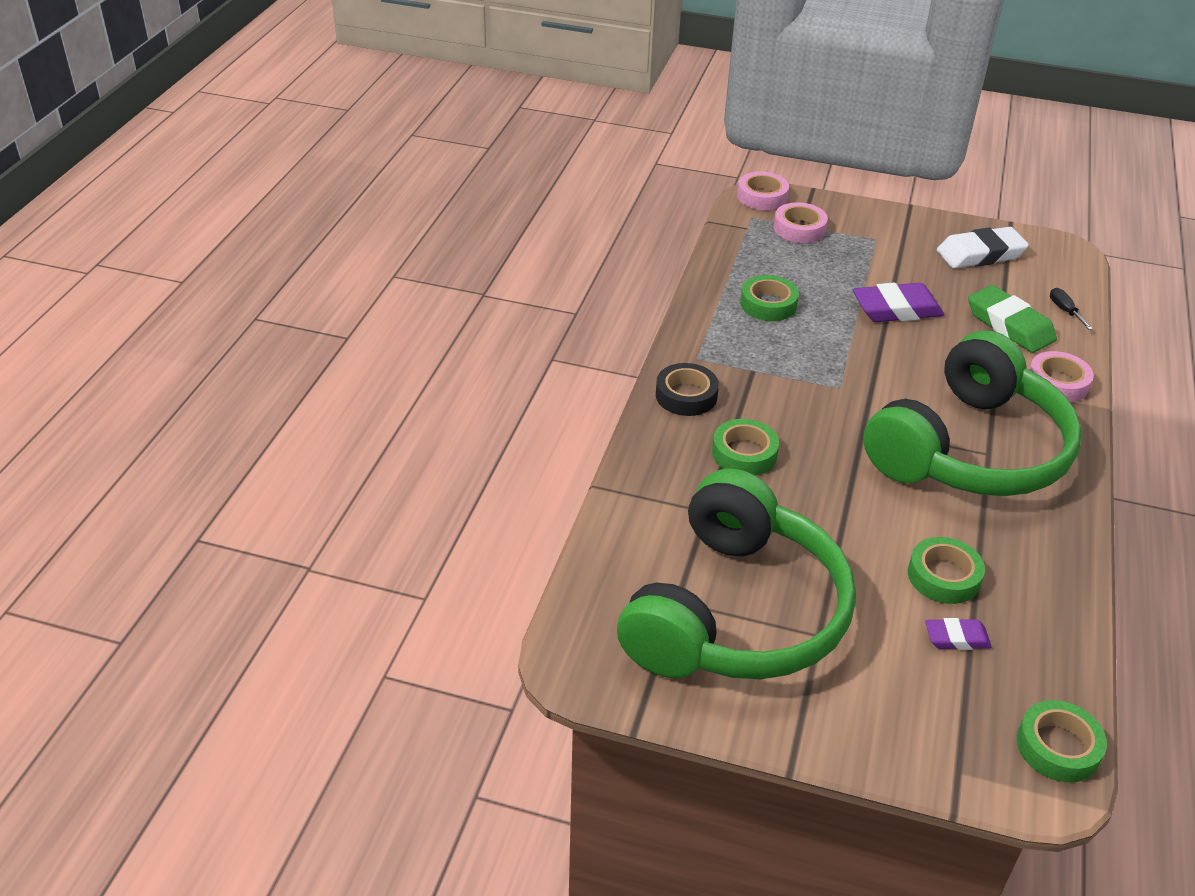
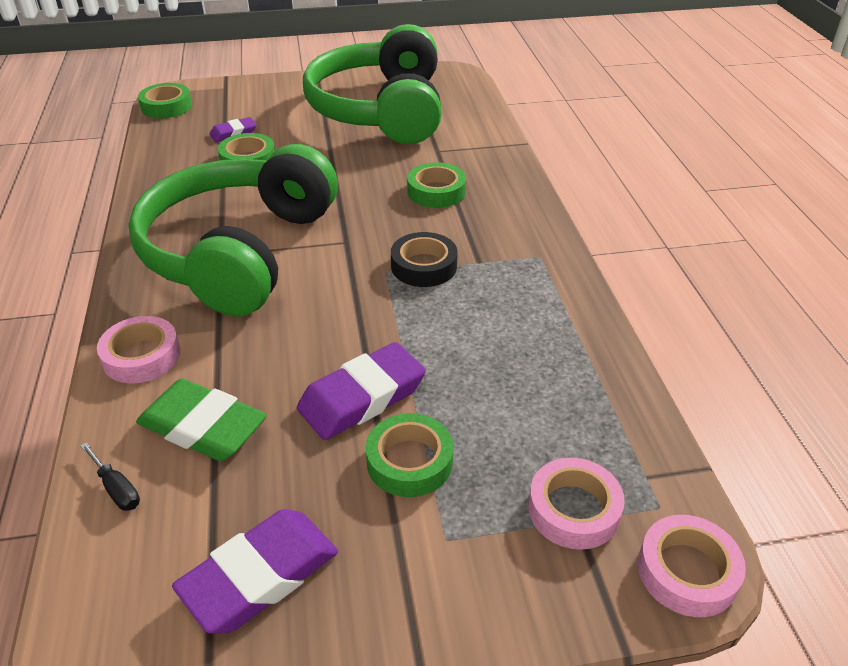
camera: 155 degrees right, 0 degrees up
black tape [656,363,719,416] -> black tape moved to [391,232,458,287]
green tape [740,275,799,321] -> green tape moved to [366,413,453,497]
white eraser [937,227,1029,269] -> purple eraser [172,509,338,633]

